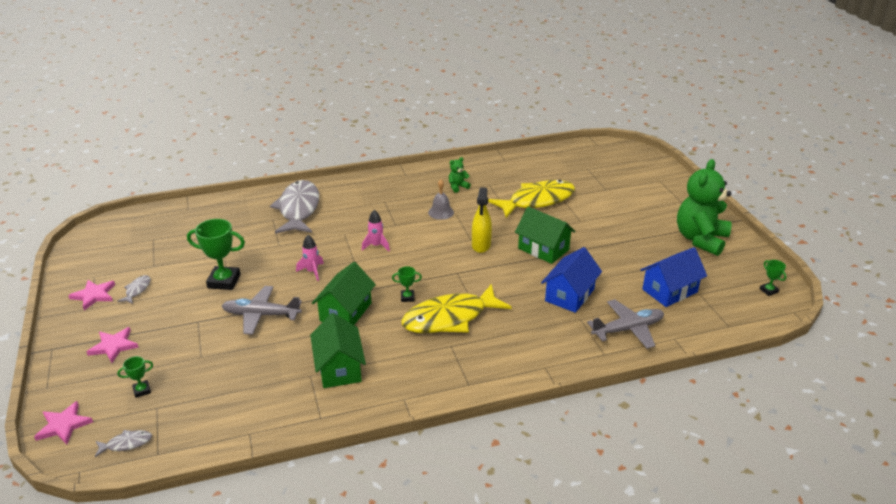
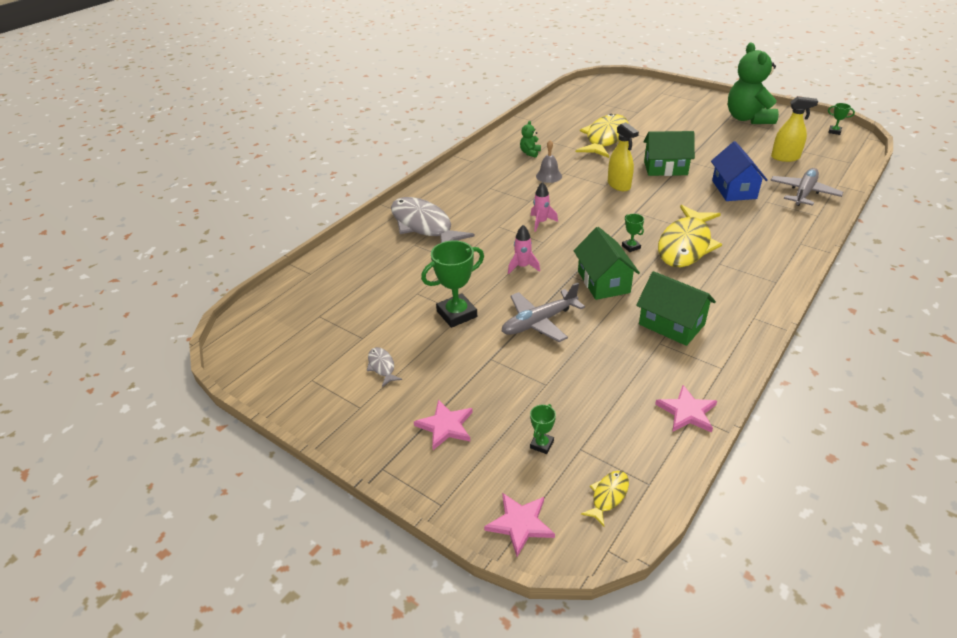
camera: 35 degrees left, 5 degrees up
pink star [68,280,115,310] -> pink star moved to [655,385,717,433]
grey fish [95,430,152,457] -> yellow fish [581,471,629,526]
green trophy [392,266,422,302] -> green trophy turned 75 degrees counterclockwise [622,214,644,252]
blue house [641,247,707,307] -> yellow spray bottle [771,96,818,162]

